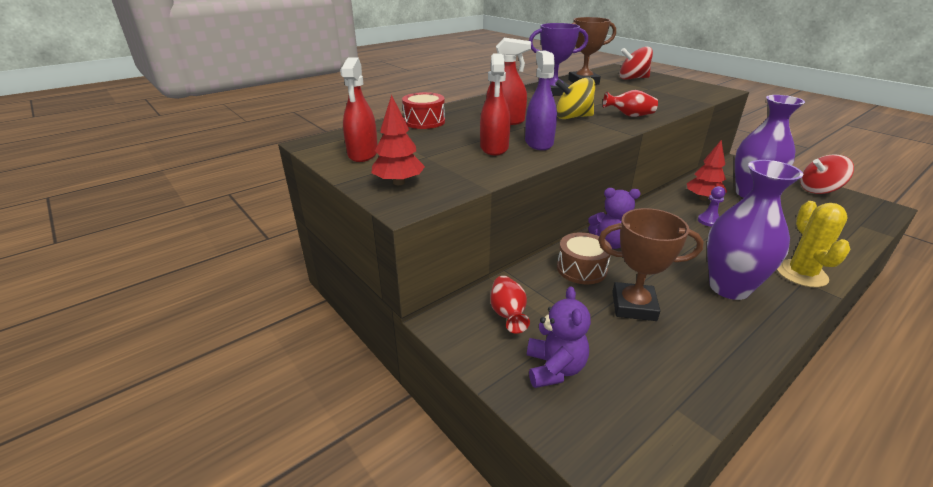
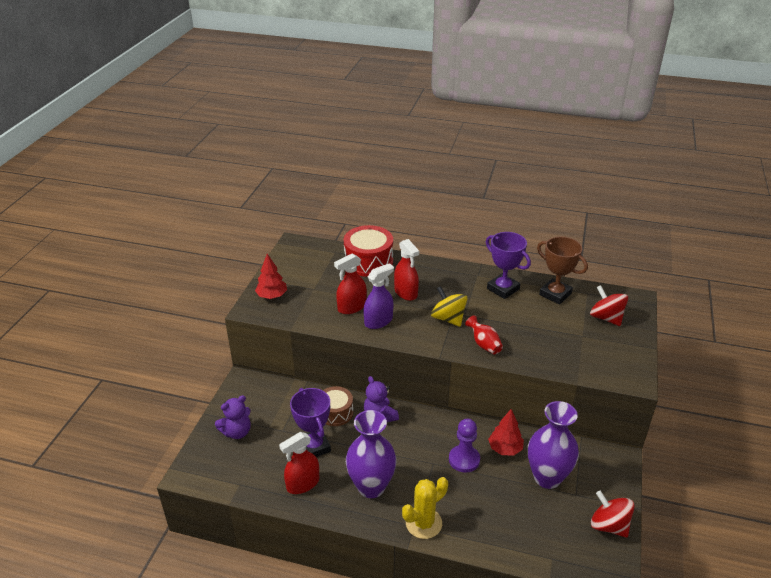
camera: 55 degrees right, 5 degrees up
red spray bottle [340,57,378,162] -> red spray bottle moved to [279,432,319,494]
red drum [402,92,445,129] -> red drum [344,225,393,277], size x1.56
red vase [490,276,530,334] -> none
brown trophy [598,208,704,321] -> purple trophy [290,388,331,457]
purple pawn [698,186,725,227] -> purple pawn [449,419,480,473], size x1.67

